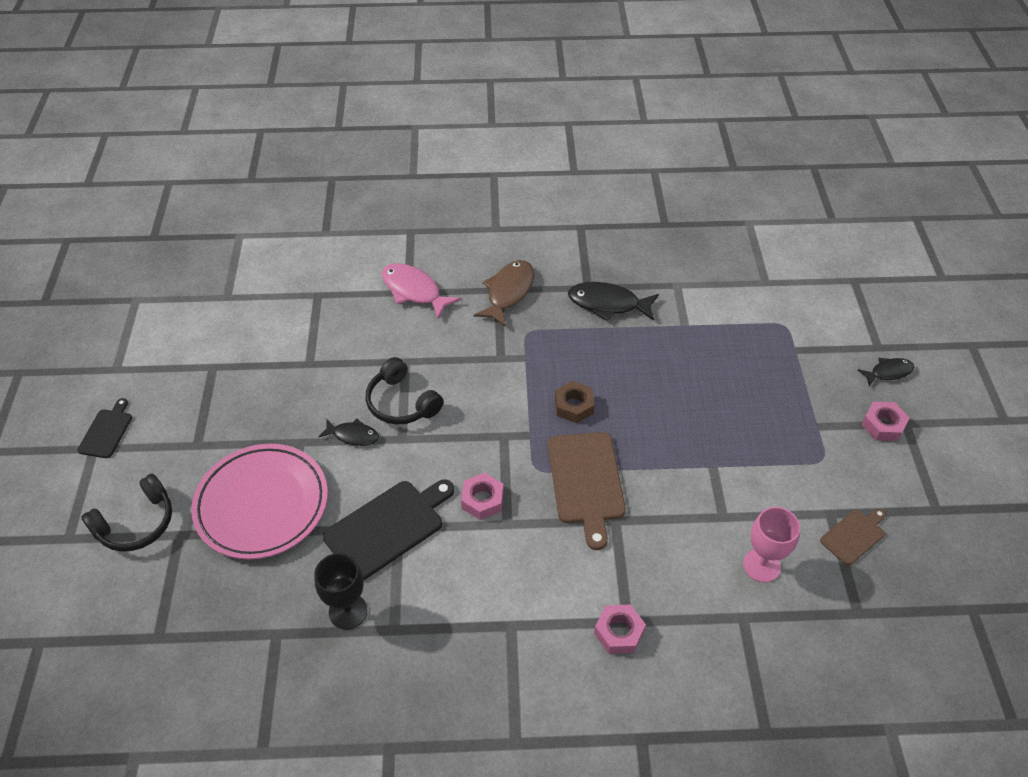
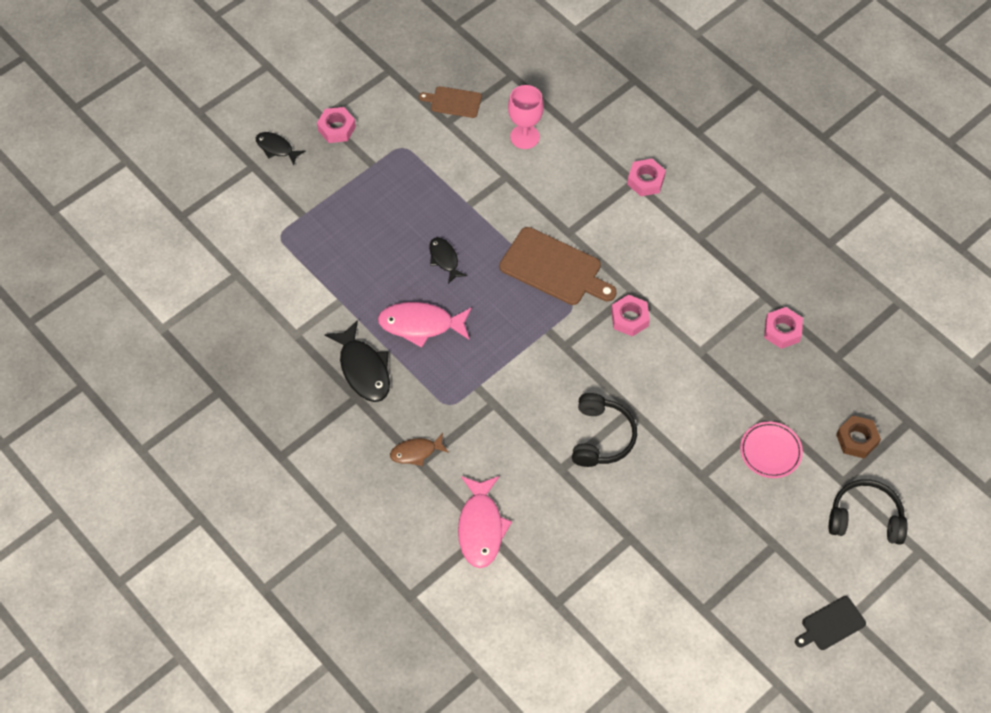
camera: 130 degrees left, 10 degrees up
pink plate [191,444,328,560] -> pink plate [740,422,803,478], size x0.50
black goblet [314,553,367,630] -> pink nut [764,307,803,349]
black fish [318,419,379,446] -> black fish moved to [429,237,467,284]
black cutting board [323,479,454,581] -> none
brown fish [474,260,535,327] -> brown fish [390,433,449,466], size x0.60
brown cutting board [548,432,626,550] -> brown cutting board turned 75 degrees clockwise [499,227,617,305]
brown nut [555,381,595,423] -> brown nut moved to [836,415,881,459]
none -> pink fish [378,302,472,348]

